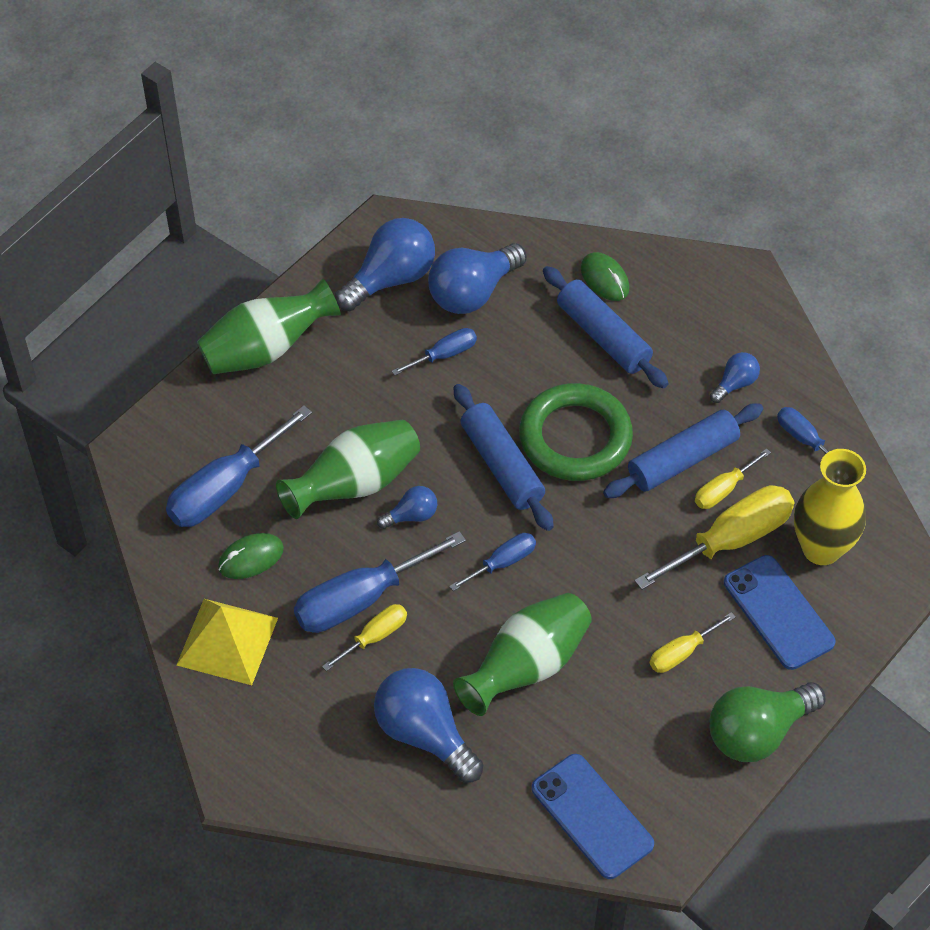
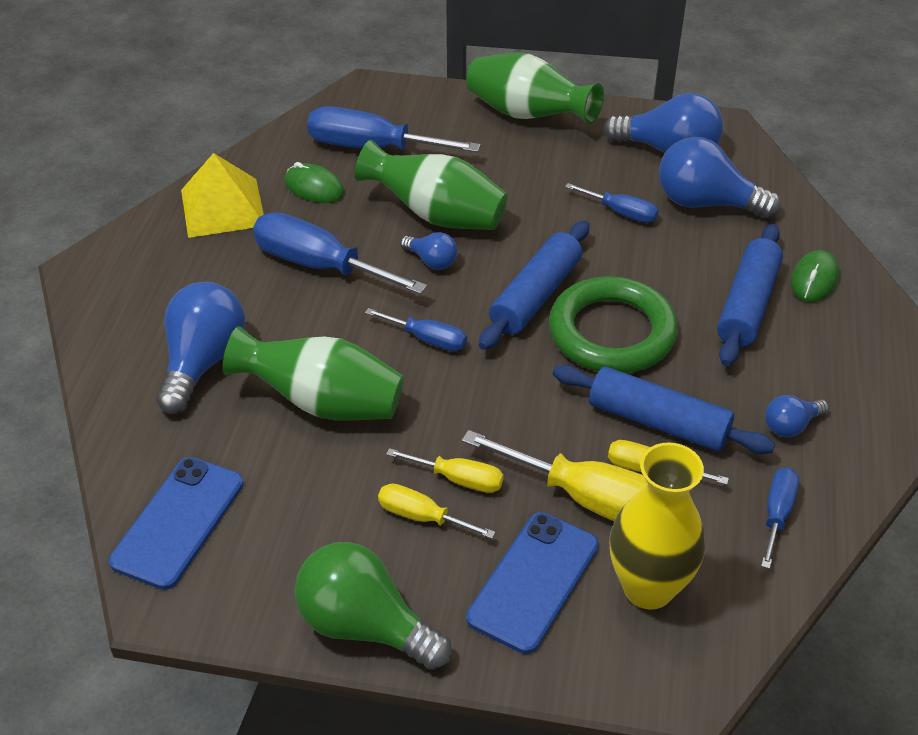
camera: 60 degrees right, 10 degrees down
yellow screwdriver [322,604,407,671] -> yellow screwdriver moved to [386,448,503,493]
blue light bulb [710,352,760,403] -> blue light bulb turned 135 degrees clockwise [765,395,829,438]

